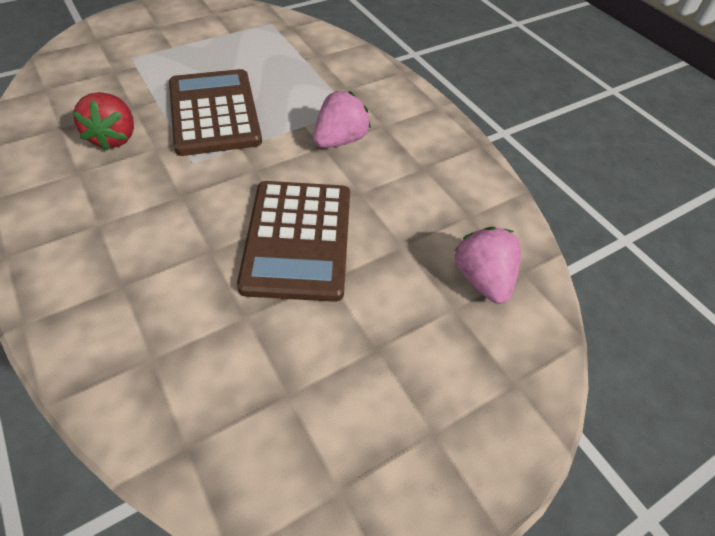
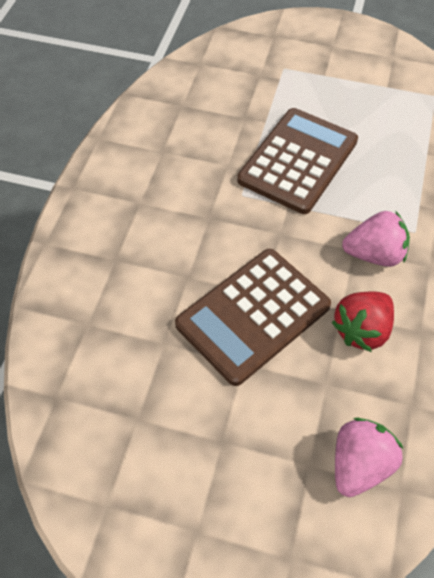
camera: 50 degrees right, 5 degrees up
red strawberry [73,92,134,150] -> red strawberry moved to [332,291,394,352]

